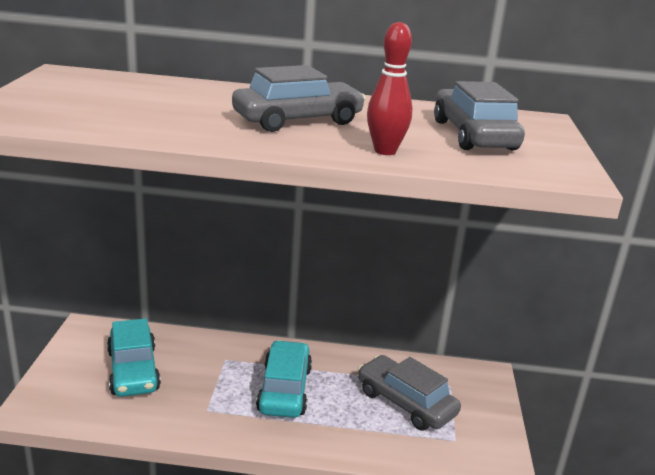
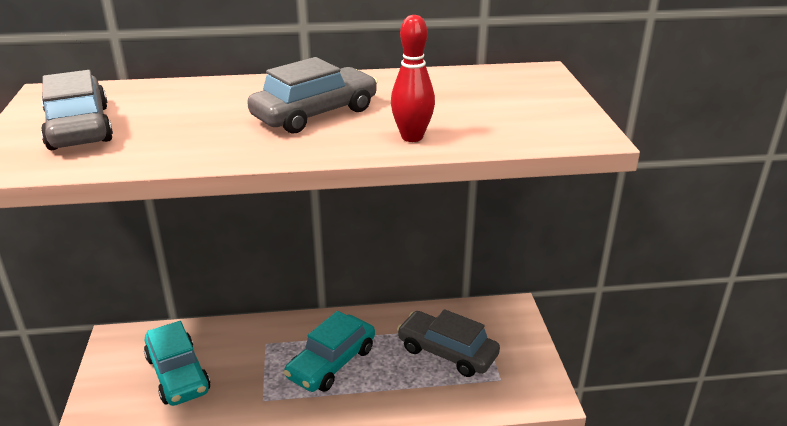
camera: 10 degrees left, 5 degrees up
turquoise car [256,340,312,418] -> turquoise car turned 135 degrees counterclockwise [284,311,375,392]
grey car [434,81,525,150] -> grey car moved to [41,70,113,150]

